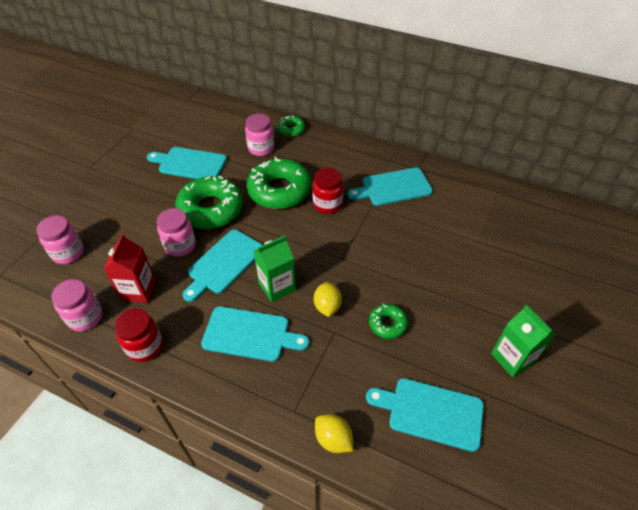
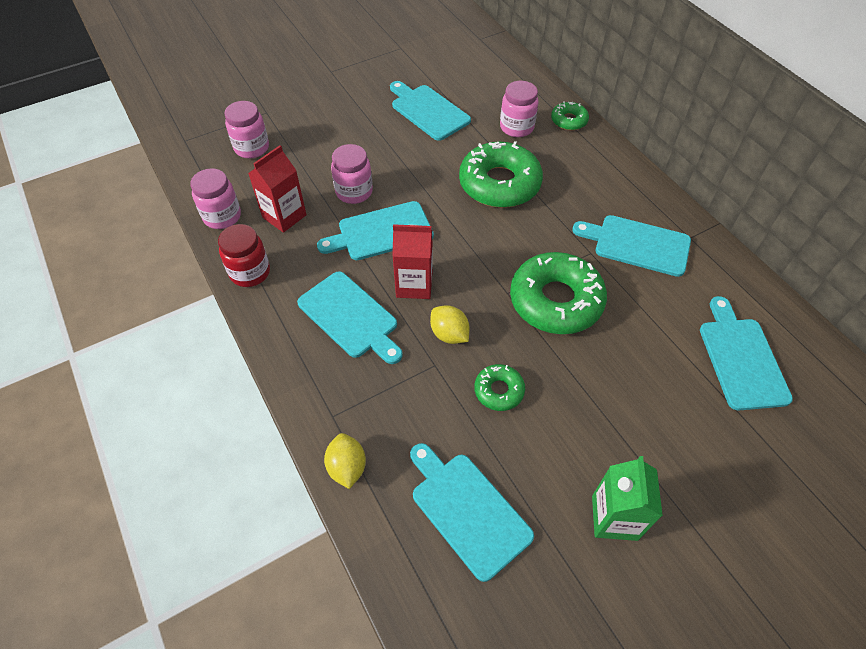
camera: 35 degrees right, 5 degrees up
green donut [175,176,243,229] -> green donut moved to [510,252,607,334]
green carton [254,236,296,303] -> red carton [392,224,432,299]
red jar [312,168,343,214] -> none
yellow lemon [314,282,342,317] -> yellow lemon turned 75 degrees counterclockwise [430,305,469,344]
none -> turquoise cutting board [700,296,793,410]

